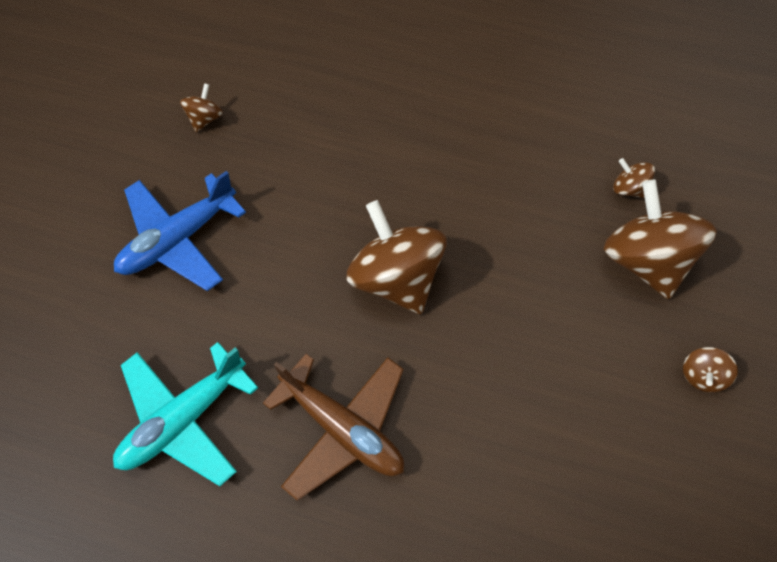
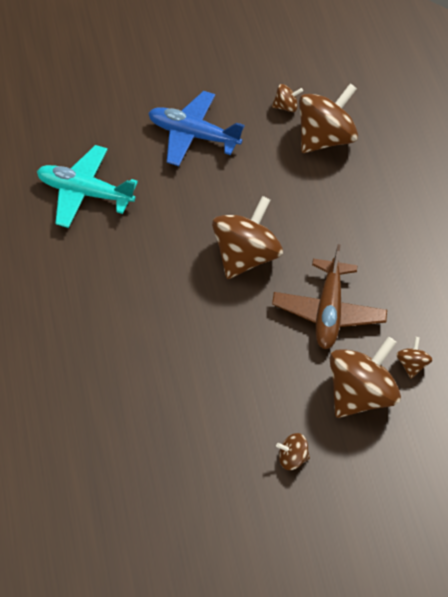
camera: 55 degrees right, 10 degrees down
brown plane [263,354,404,501] -> brown plane moved to [272,244,387,349]
none -> brown spinning top [299,83,358,153]

